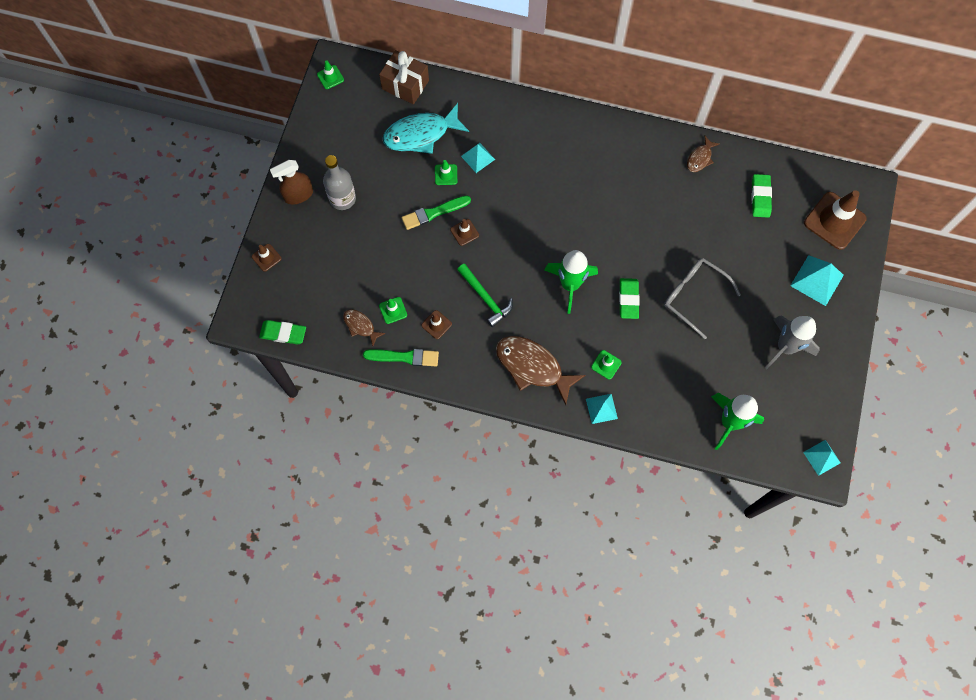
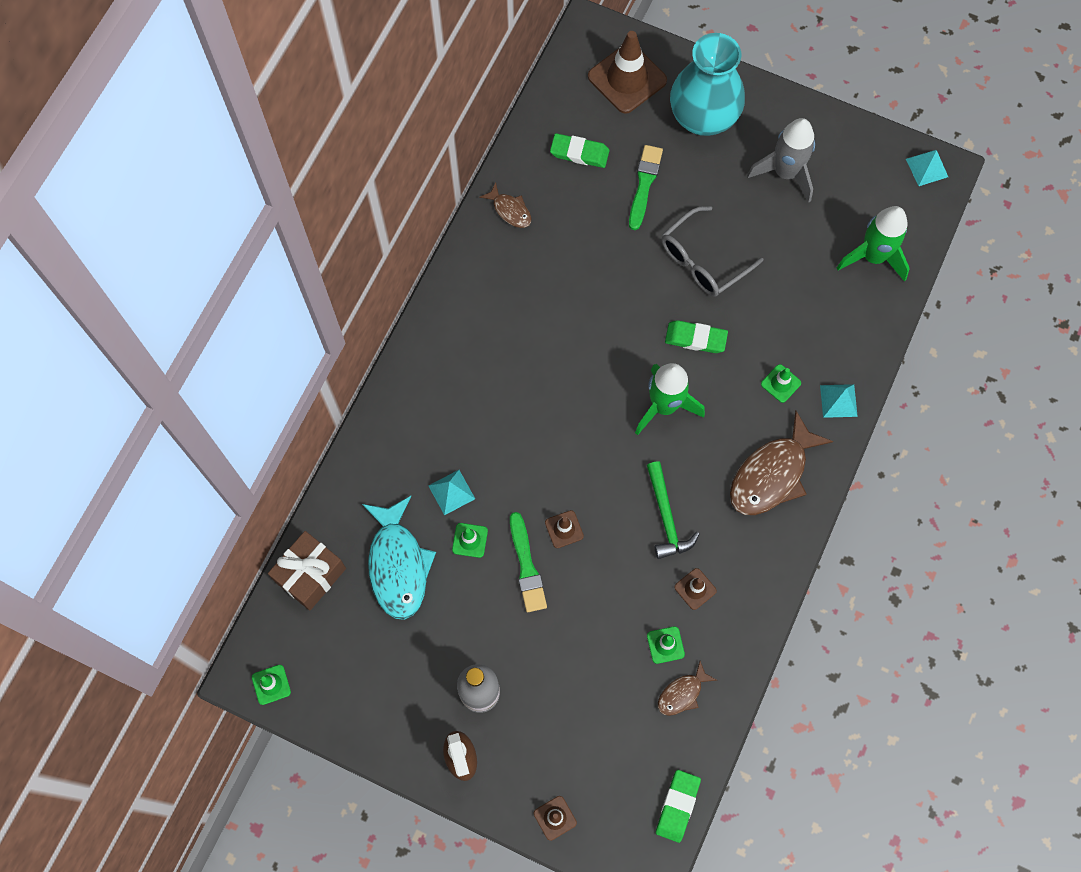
camera: 80 degrees left, 0 degrees up
green brush [363,349,439,366] -> green brush moved to [629,145,663,230]
green hammer [457,264,513,327] -> green hammer turned 105 degrees clockwise [647,462,699,559]
turquoise pyramid [790,255,844,306] -> turquoise vase [670,33,745,136]

